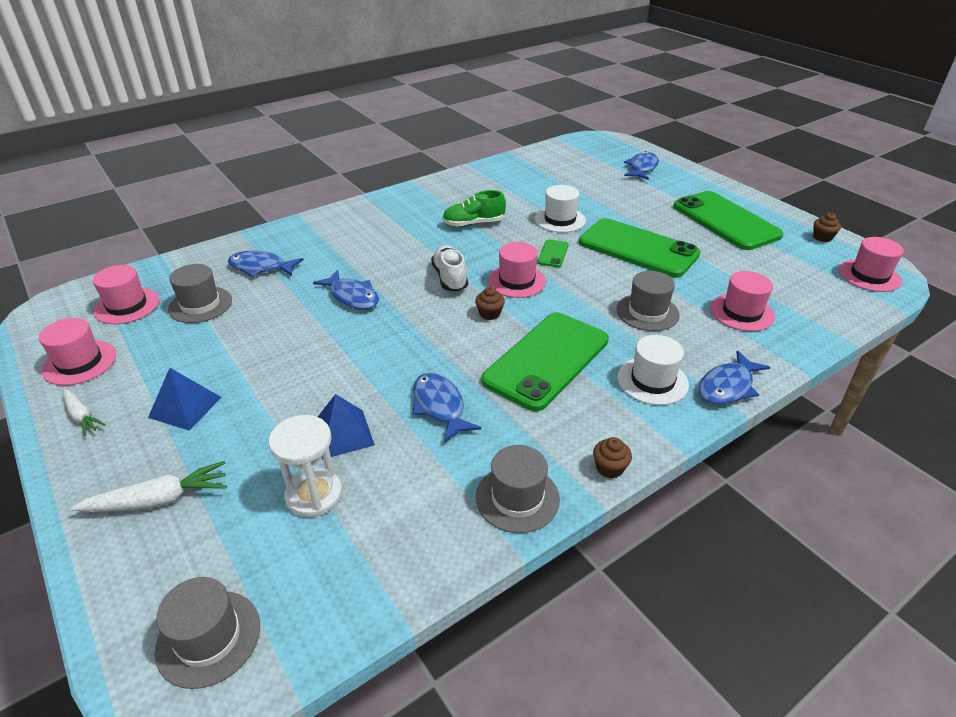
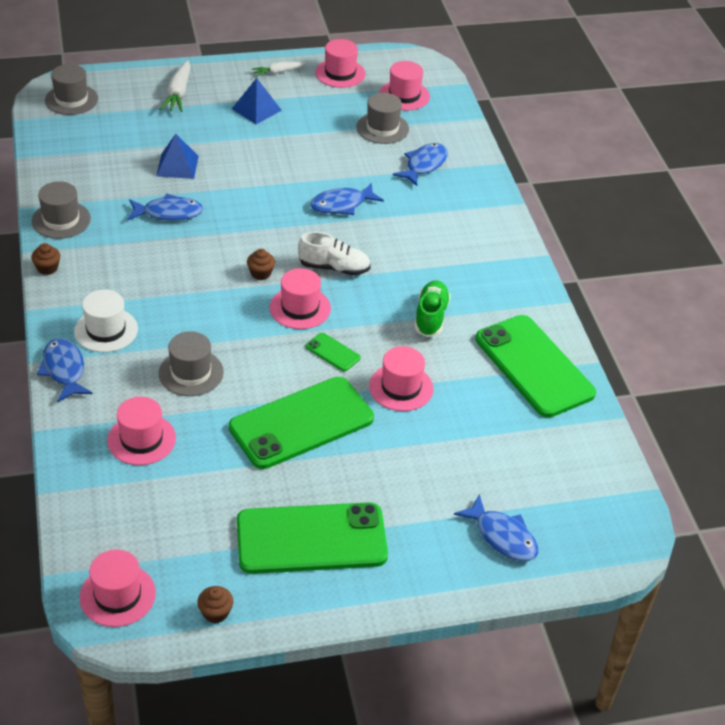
camera: 110 degrees right, 5 degrees up
white hourglass [269,415,342,517] -> none
green phone [482,313,609,411] -> green phone moved to [476,315,596,418]
white hat [535,185,586,233] -> pink hat [369,346,434,411]

